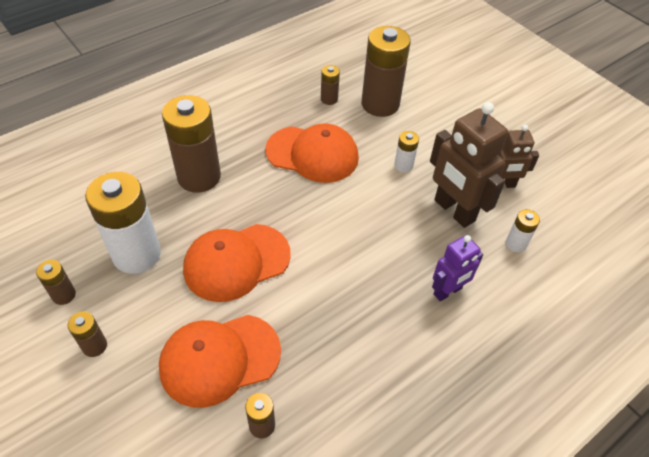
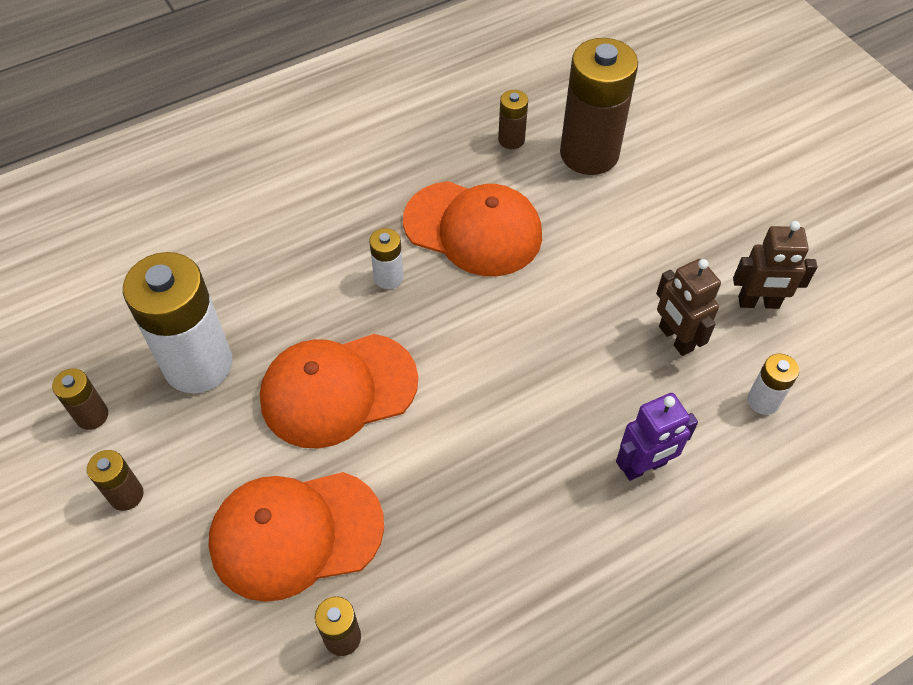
camera: 10 degrees right, 5 degrees up
brown battery [162,95,221,193] -> none
white battery [394,131,419,172] -> white battery moved to [369,228,404,289]
brown robot [430,102,508,228] -> brown robot [656,259,721,356], size x0.60

